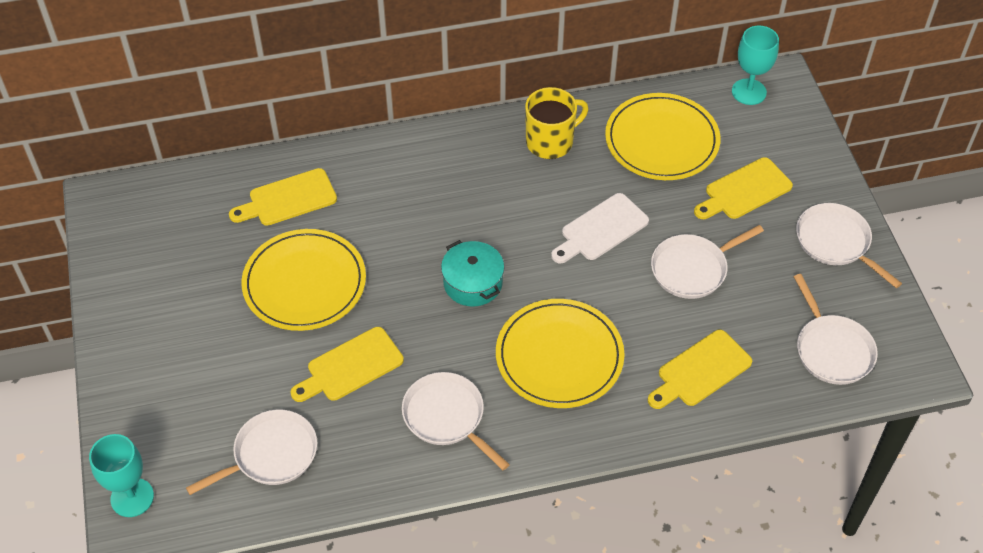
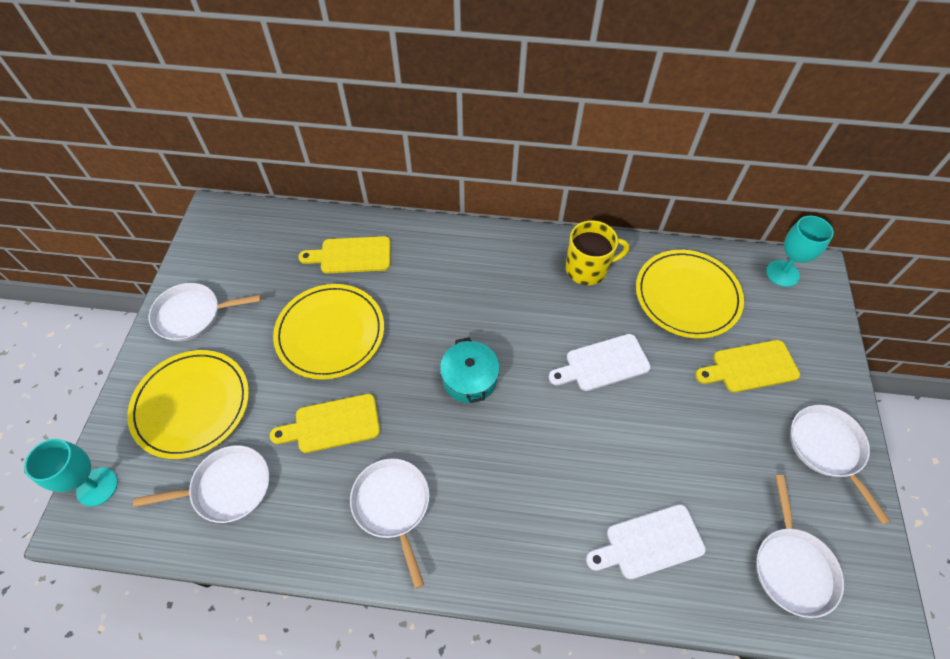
camera: 20 degrees right, 5 degrees up
yellow plate [496,299,624,408] -> yellow plate moved to [127,350,249,459]
yellow cutting board [648,330,752,409] -> white cutting board [586,504,706,579]
white pan [651,225,764,299] -> white pan moved to [149,283,261,341]

